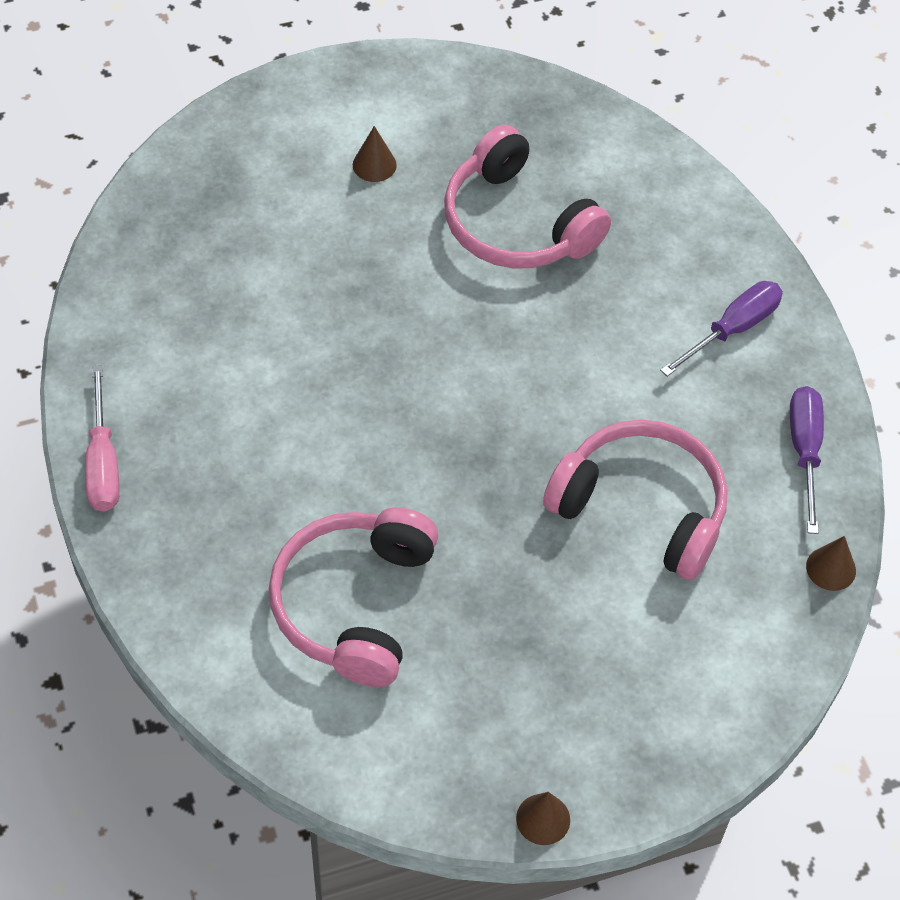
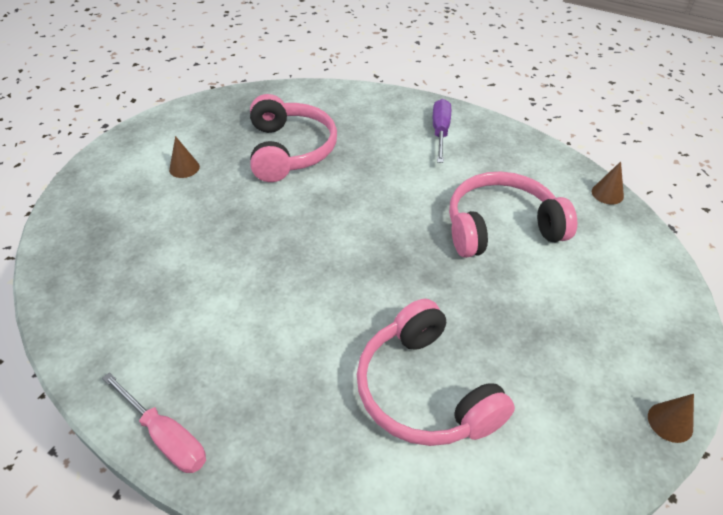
camera: 40 degrees left, 10 degrees down
pink headphones [444,125,611,269] -> pink headphones turned 105 degrees counterclockwise [250,94,337,182]
purple screwdriver [790,386,824,534] -> none

